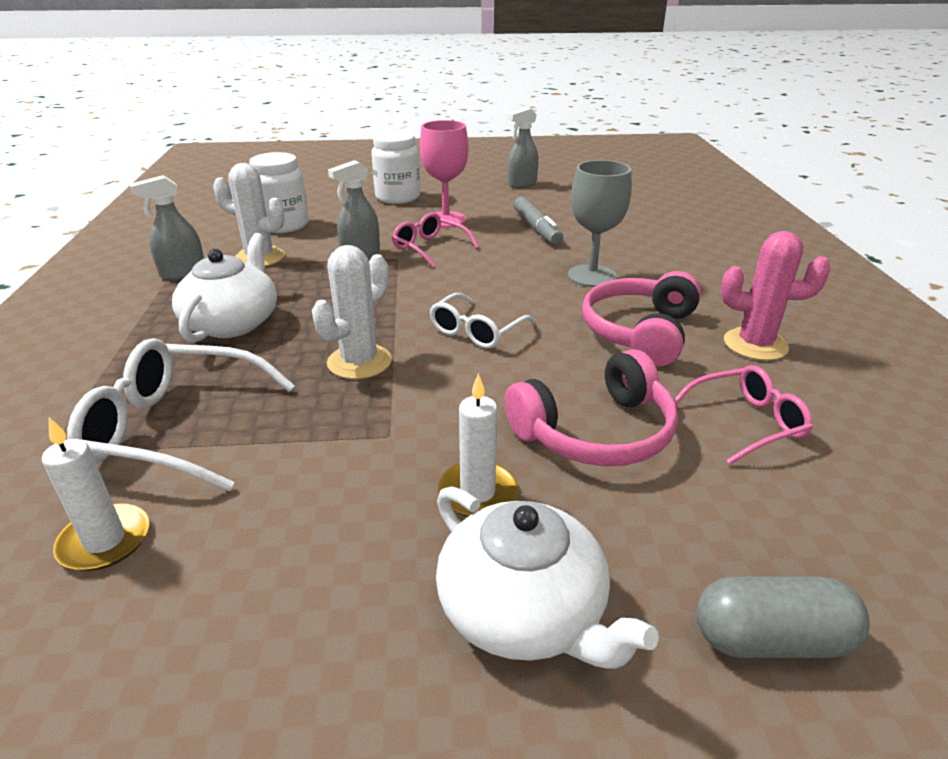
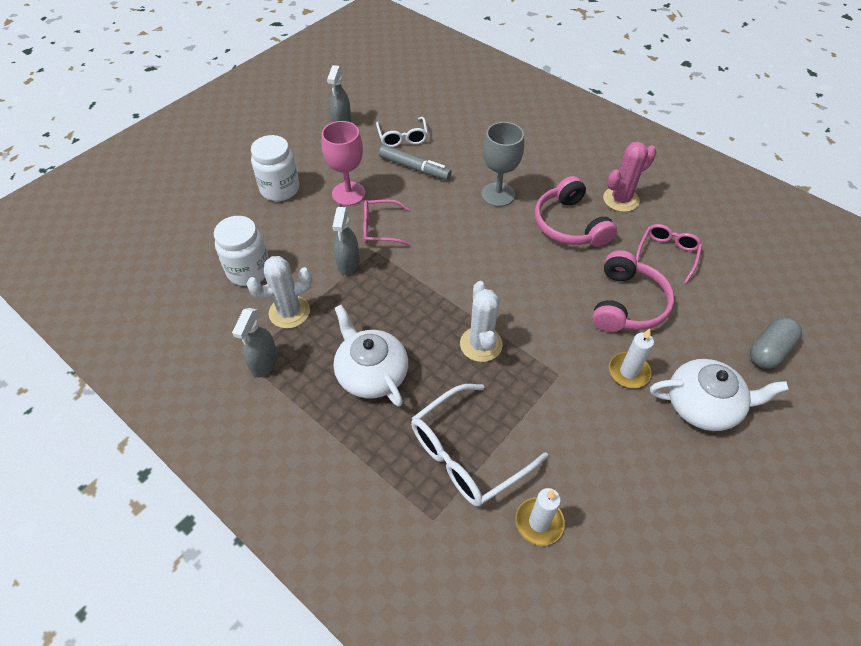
camera: 45 degrees left, 20 degrees up
white glasses [429,293,535,348] -> white glasses moved to [376,117,428,147]

